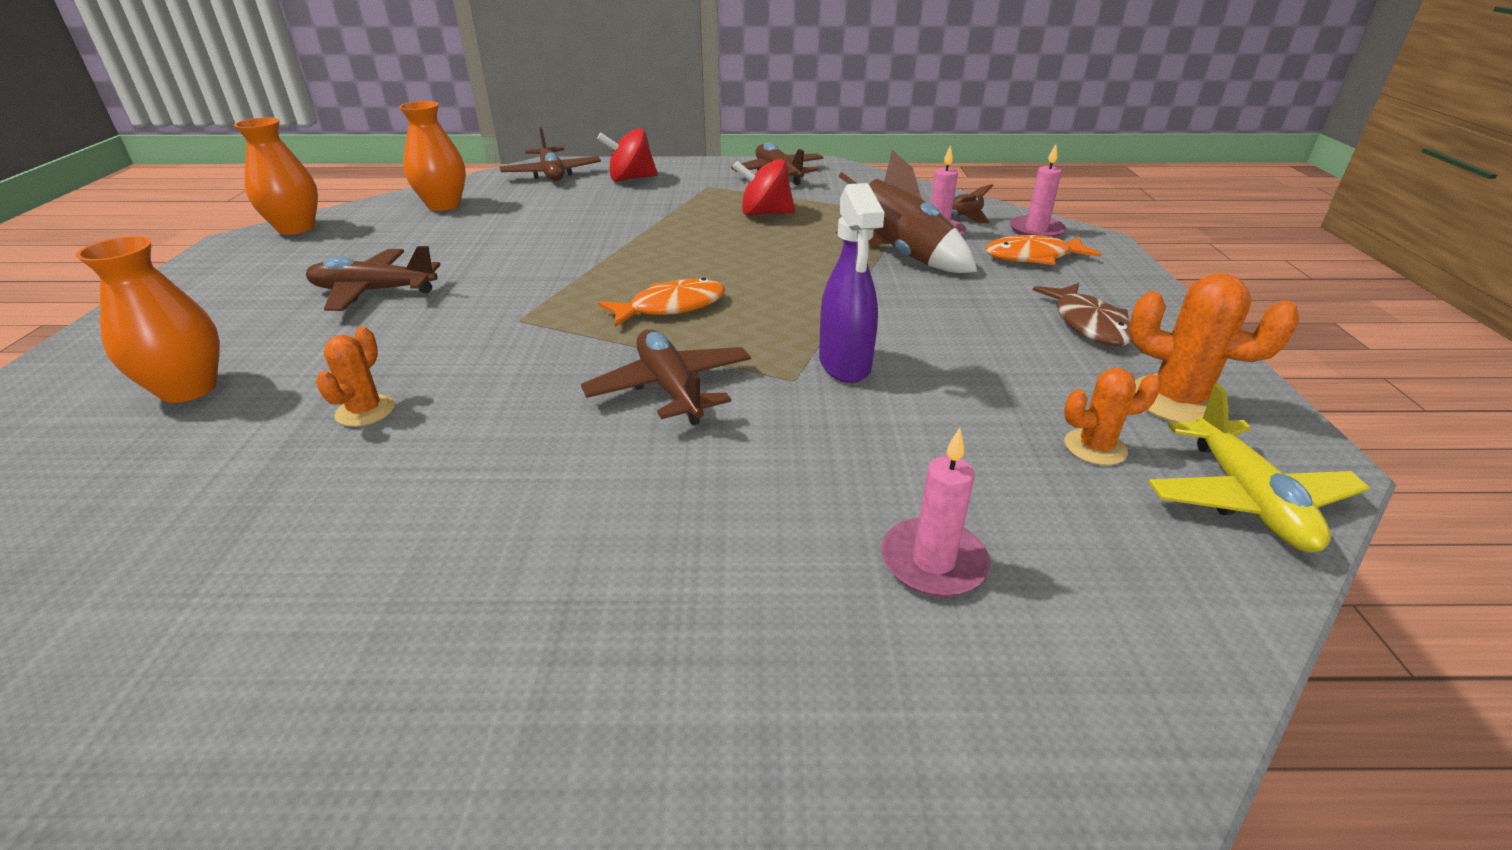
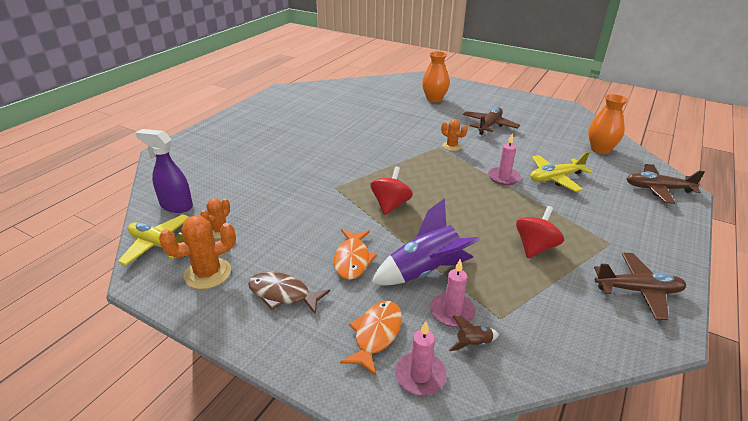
camera: 120 degrees right, 0 degrees up
orange vase [234,117,318,235] -> none
orange cactus [316,326,395,427] -> orange cactus moved to [441,119,467,151]
brown plane [581,329,751,425] -> none
red spinning top [597,128,658,182] -> red spinning top moved to [370,166,413,215]
orange fish [598,278,725,327] -> orange fish moved to [334,229,377,280]
purple spray bottle [819,183,885,383] -> purple spray bottle moved to [135,129,193,213]
brown rocket [836,150,977,273] -> purple rocket [371,198,481,286]
pink candle [881,428,990,597] -> pink candle moved to [488,133,521,185]
none -> yellow plane [530,152,592,192]

